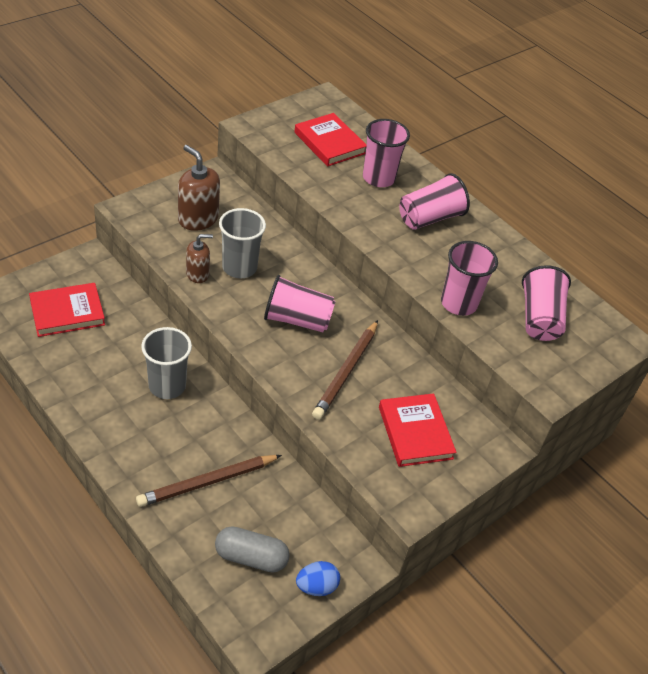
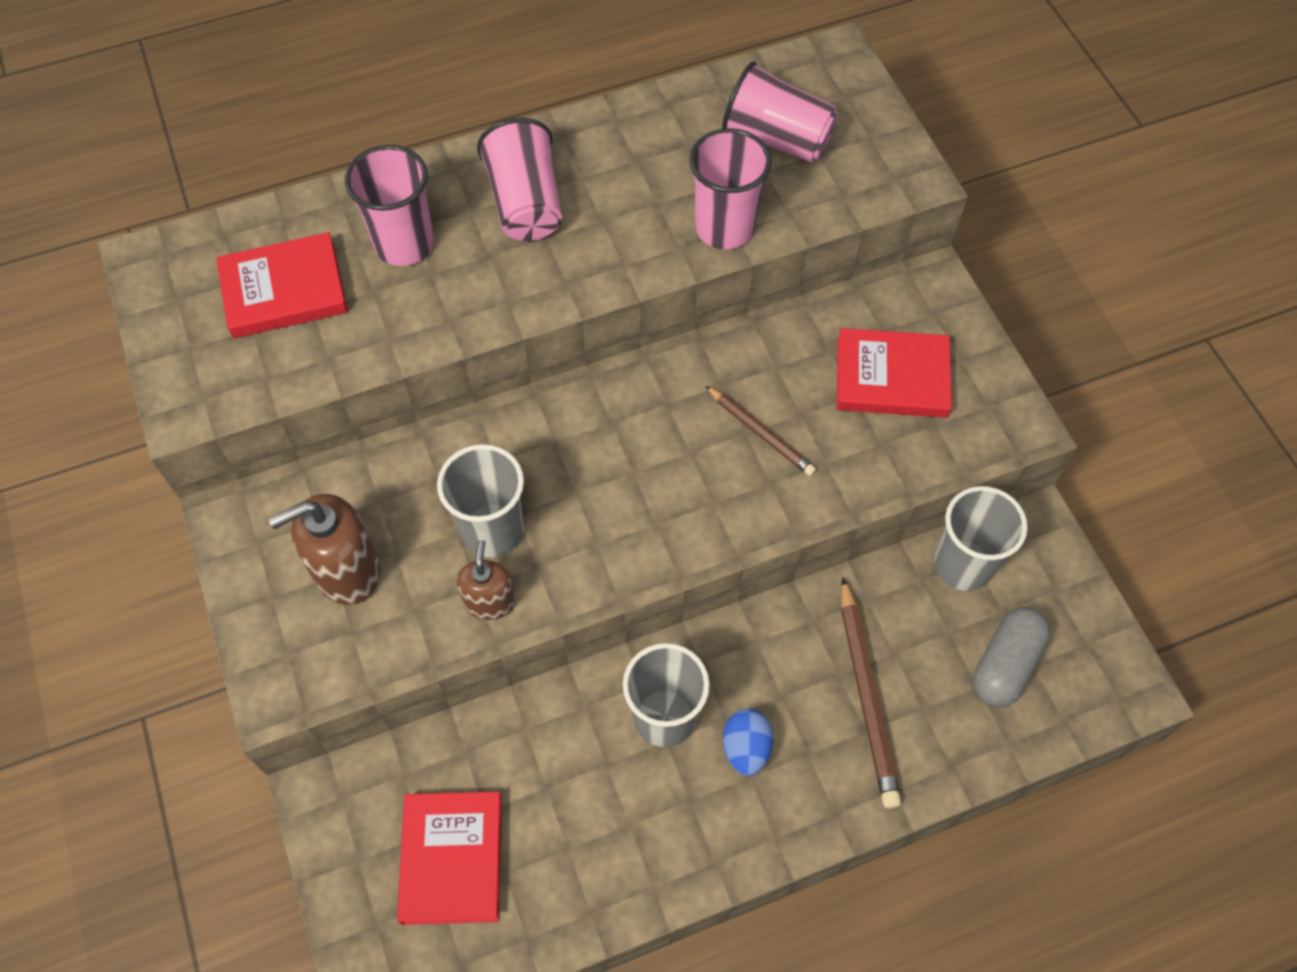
camera: 65 degrees left, 15 degrees up
pink cup [264,275,336,332] -> none
blue egg [296,561,340,596] -> blue egg moved to [723,708,774,776]
brown pencil [312,320,378,420] -> brown pencil [706,386,816,476], size x0.62
none -> grey cup [934,486,1028,591]

